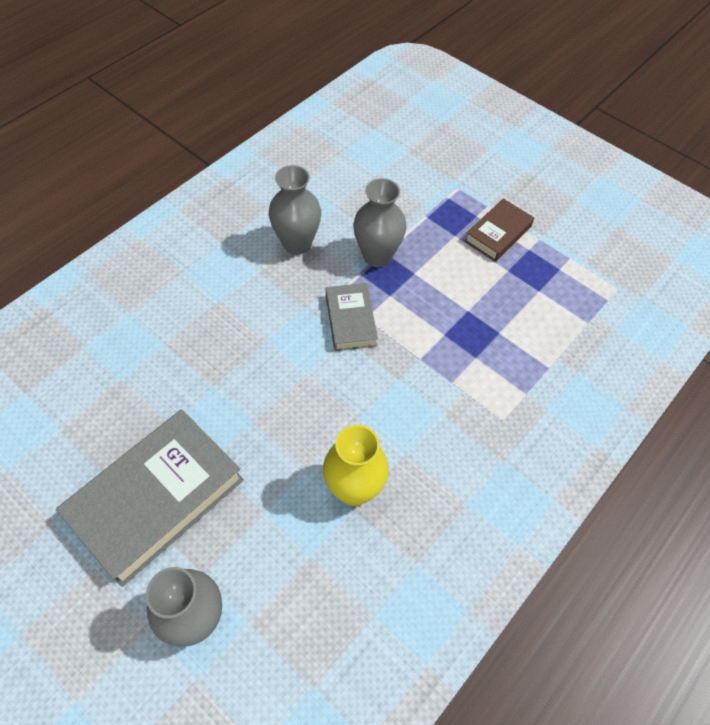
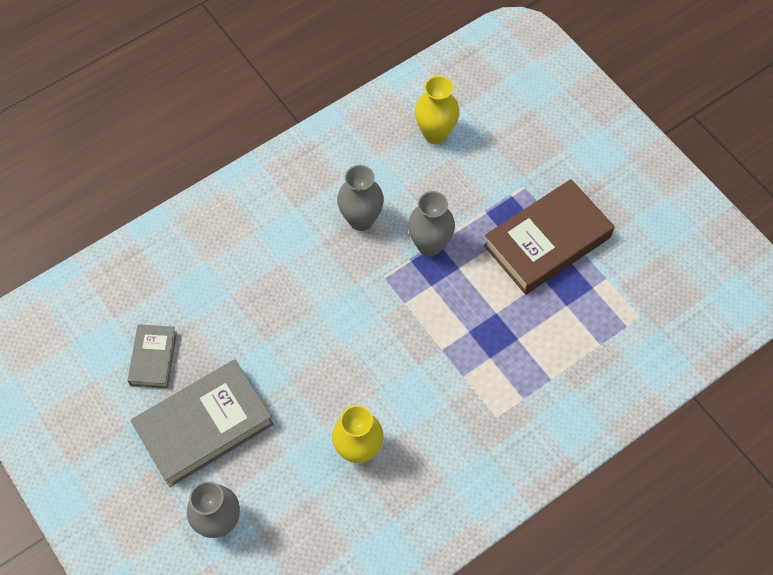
camera: 15 degrees right, 5 degrees up
grey book [326,283,378,351] -> grey book moved to [127,324,177,388]
brown book [465,199,534,262] -> brown book [484,179,615,295], size x1.89
none -> yellow vase [415,76,460,144]

